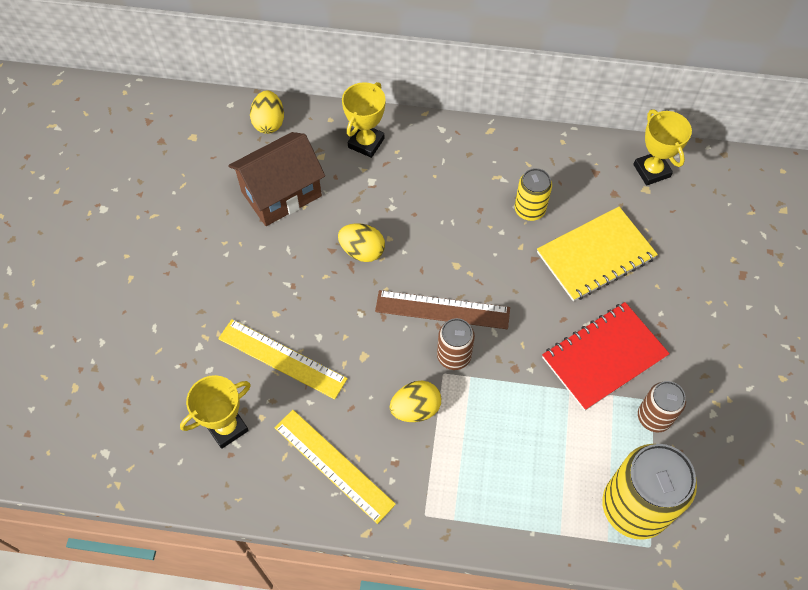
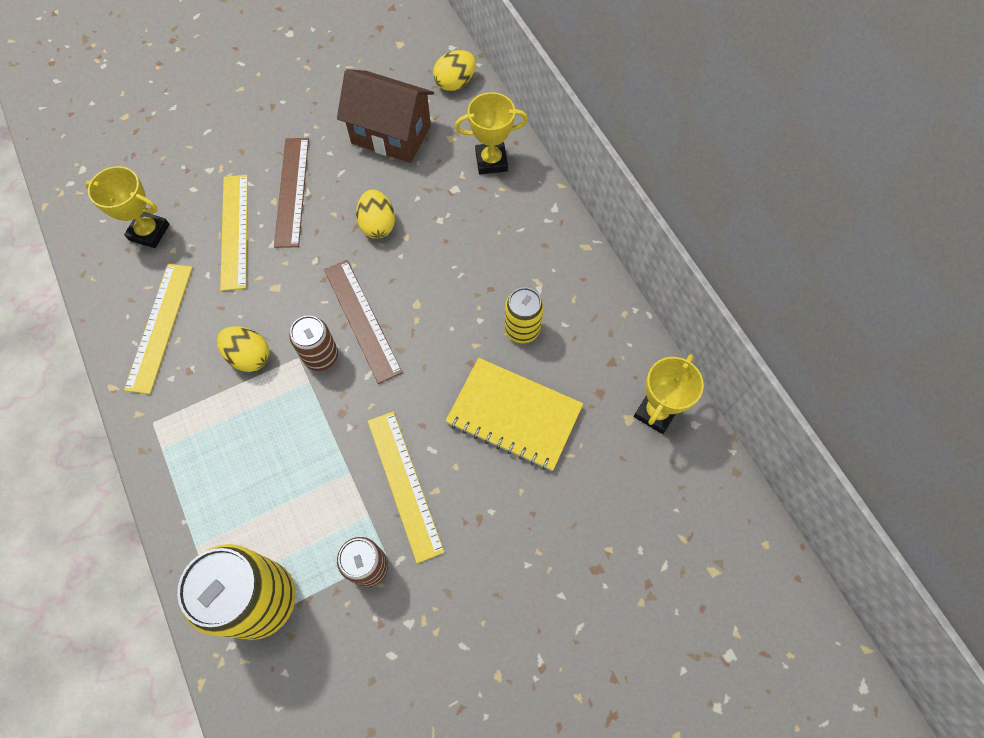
camera: 55 degrees right, 5 degrees up
red notebook [542,302,670,411] -> yellow ruler [368,411,444,563]
none -> brown ruler [274,138,309,248]

